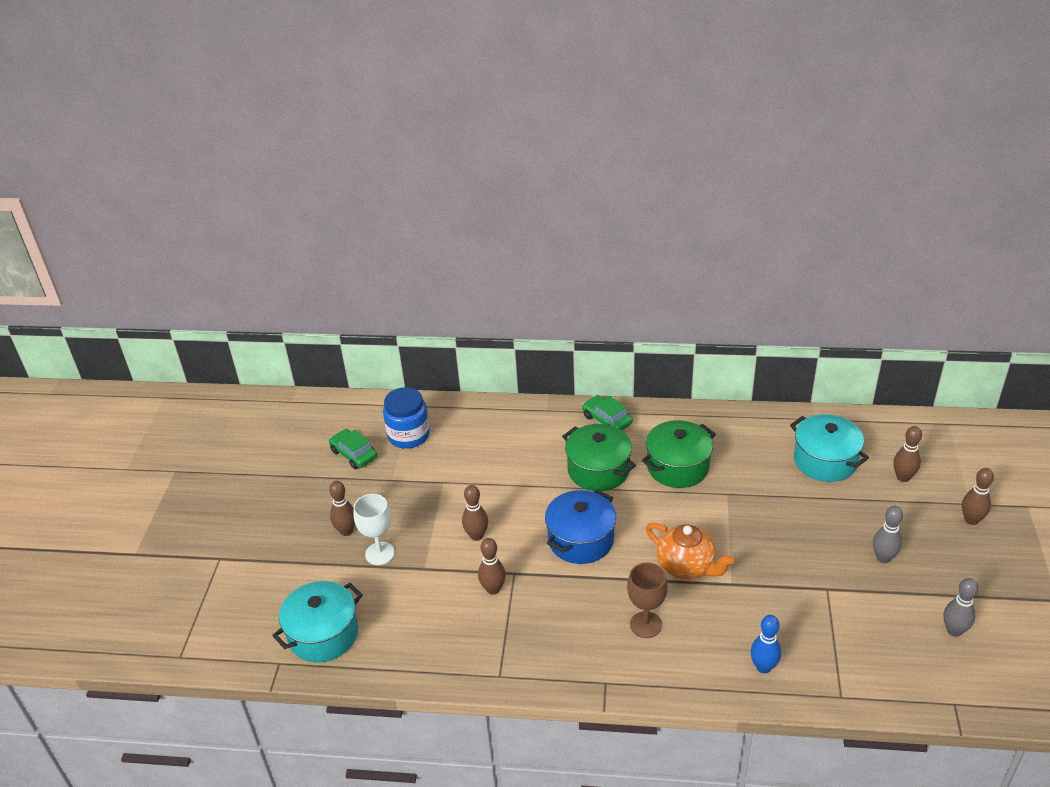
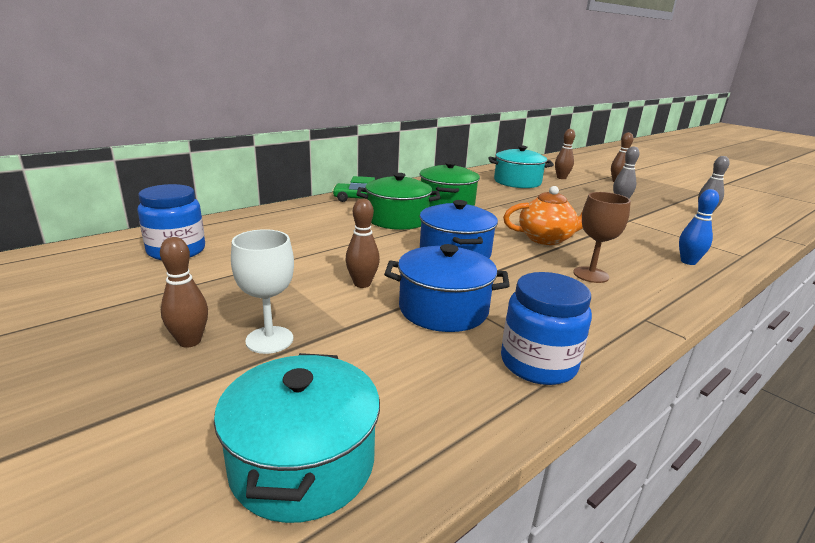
camera: 50 degrees left, 15 degrees down
green car [329,429,377,469] -> none
brown bowling pin [478,538,506,595] -> blue pot [384,244,510,332]
none -> blue jar [501,272,592,385]

